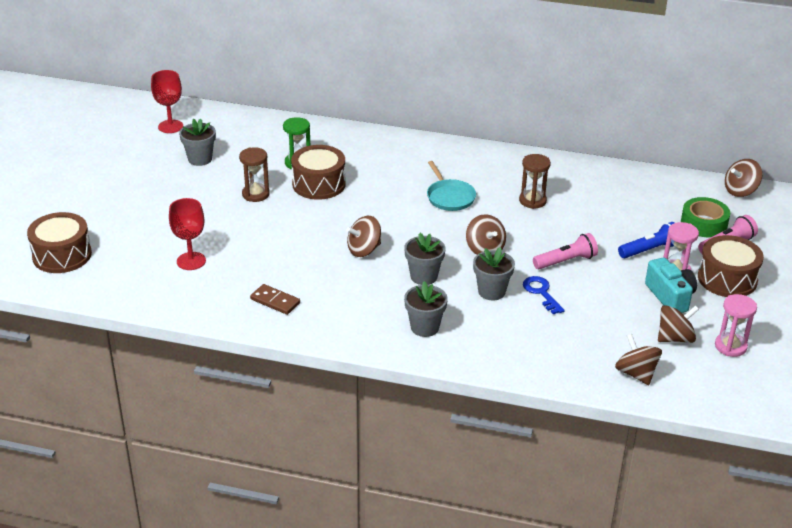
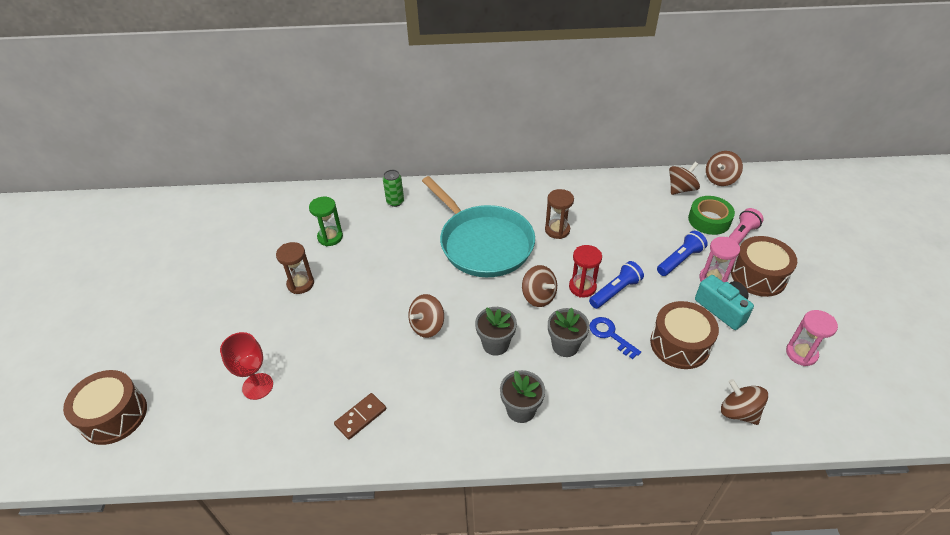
camera: 15 degrees left, 10 degrees up
red goblet [151,70,183,133] -> none
grey flower pot [179,118,216,166] -> none
brown domino [250,284,300,315] -> brown domino turned 60 degrees counterclockwise [334,393,386,440]
brown drum [291,145,346,200] -> brown drum moved to [650,301,719,369]
turquoise pan [427,161,476,211] -> turquoise pan [422,176,535,277], size x2.03
pink flashlight [533,233,598,269] -> blue flashlight [589,261,644,309]
brown spinning top [658,305,699,343] -> brown spinning top moved to [669,162,700,195]
none -> green can [383,170,404,207]
none -> red hourglass [569,245,602,298]

